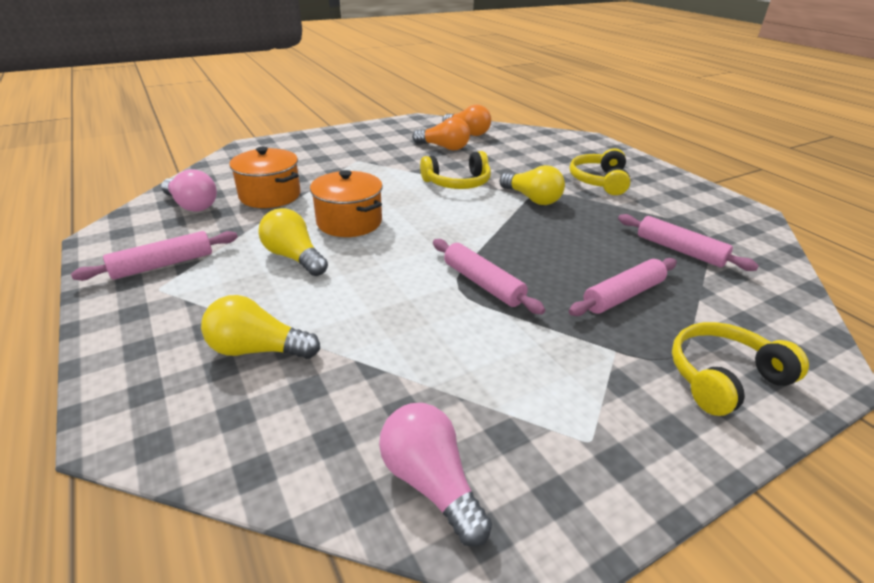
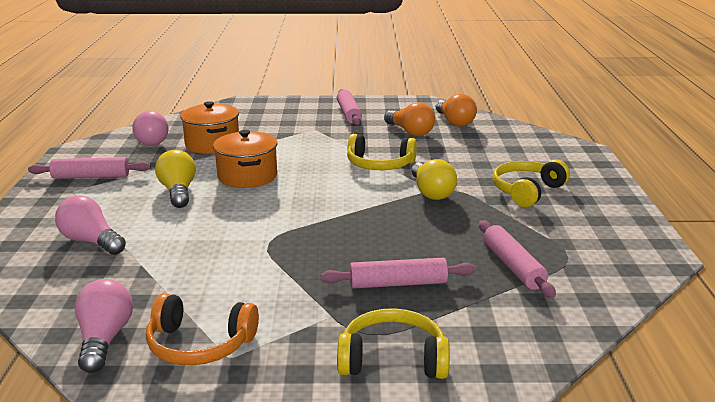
camera: 30 degrees right, 10 degrees down
yellow light bulb [201,295,320,359] -> pink light bulb [55,195,126,255]
pink rolling pin [433,239,545,314] -> pink rolling pin moved to [337,89,362,125]
none -> orange headphones [146,293,259,365]

